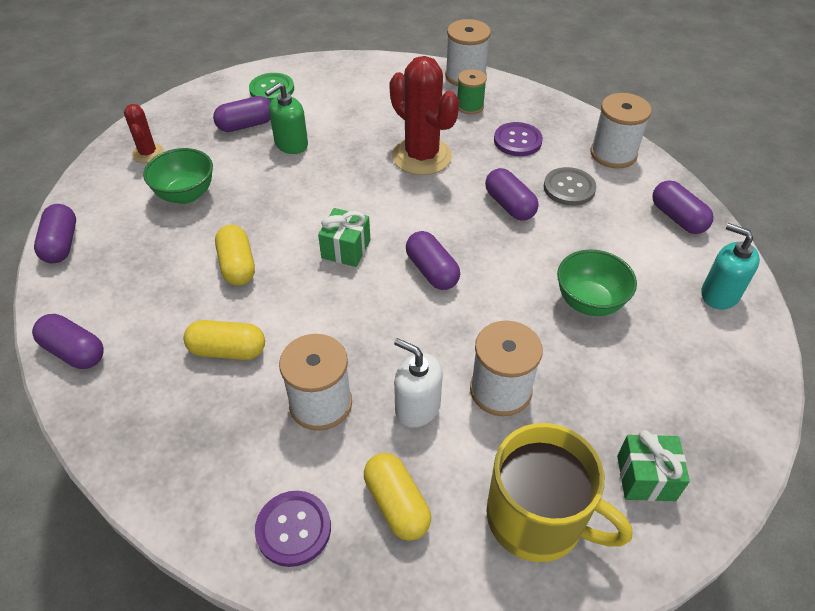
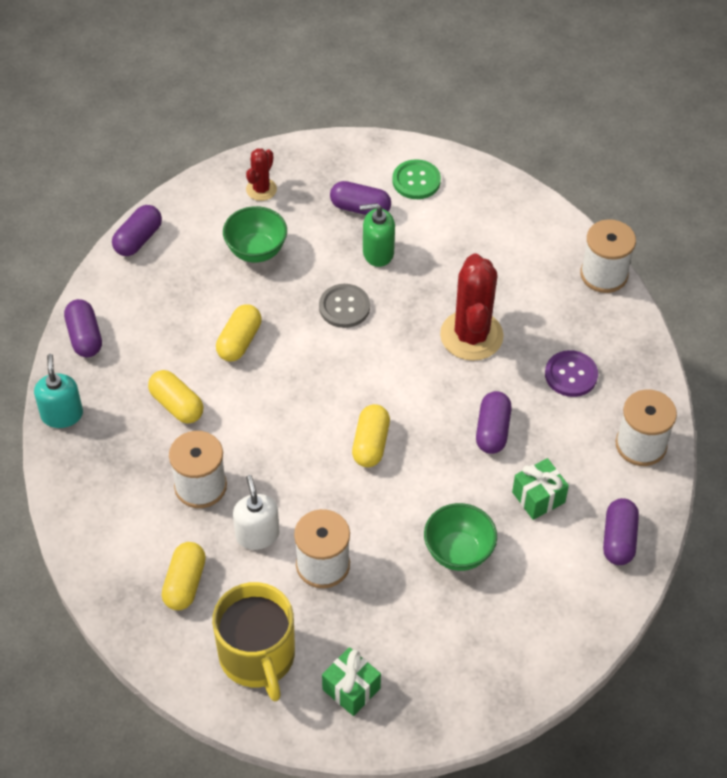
camera: 40 degrees right, 5 degrees up
purple button [255,491,331,567] -> none
green gift [318,208,370,267] -> green gift moved to [512,458,569,520]
purple capsule [406,231,460,290] -> yellow capsule [352,404,390,467]
green spool [457,69,487,114] -> none
grey button [544,167,596,206] -> grey button moved to [319,284,370,328]
turquoise soap dispenser [701,223,760,309] -> turquoise soap dispenser moved to [34,354,83,428]

